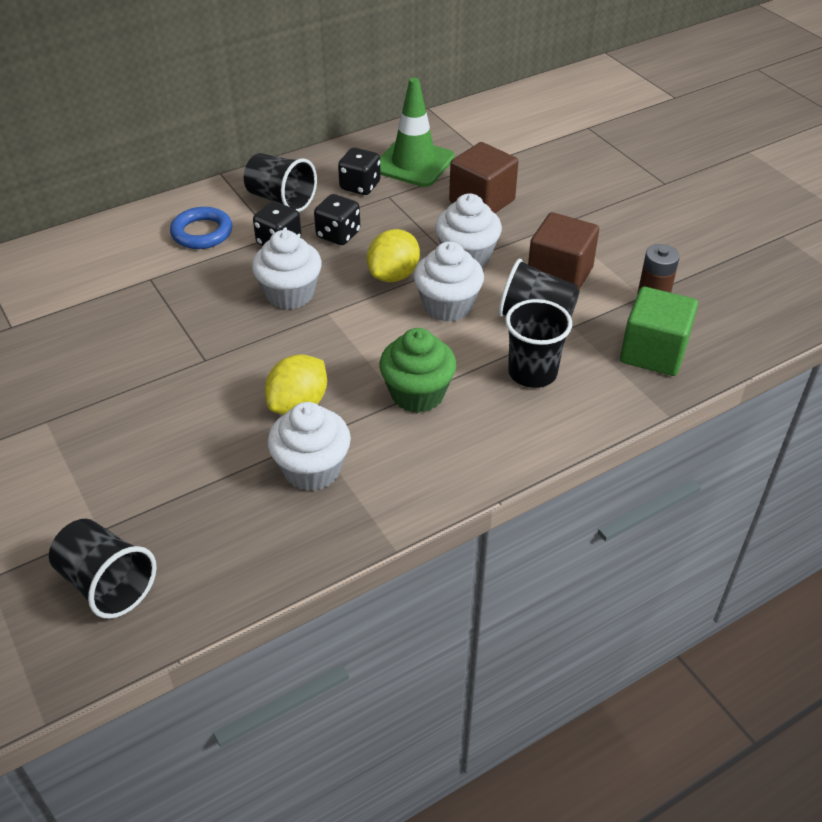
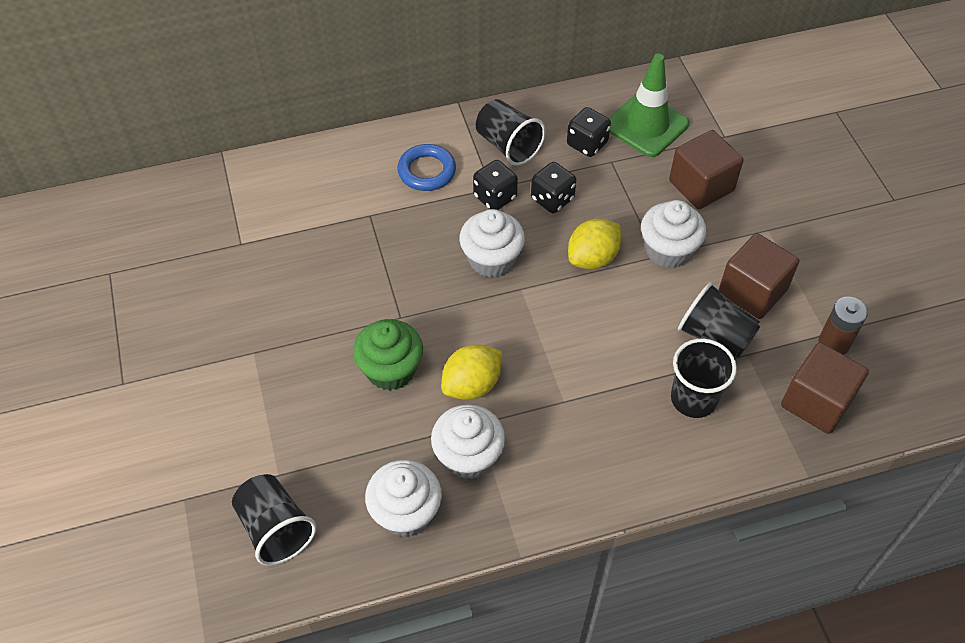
camera: 15 degrees right, 10 degrees up
green cupcake [379,328,456,413] -> green cupcake moved to [353,319,423,390]
white cupcake [414,241,484,322] -> white cupcake moved to [365,460,442,537]
green cube [620,287,698,376] -> brown cube [781,342,869,434]

